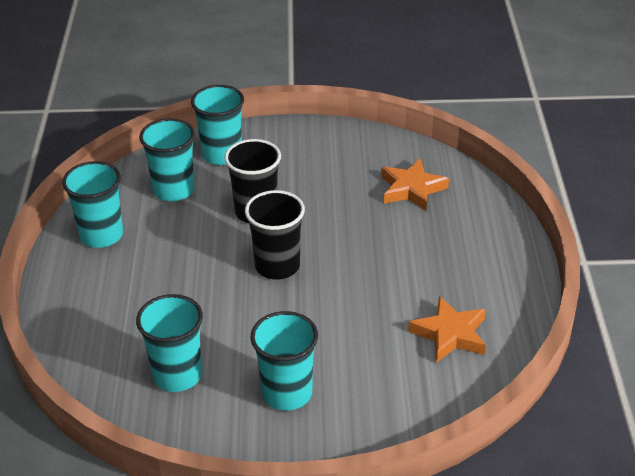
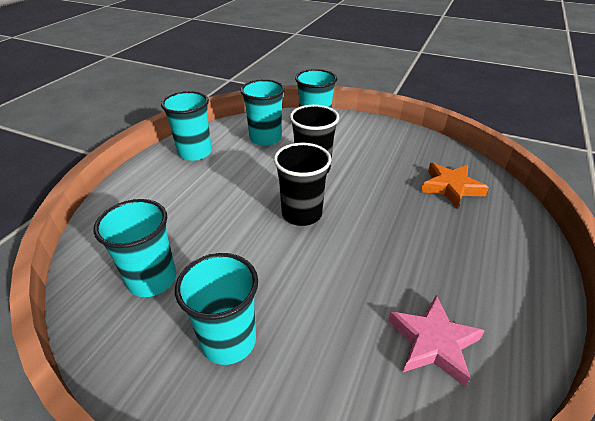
camera: 25 degrees right, 0 degrees up
orange star [408,296,486,363] -> pink star [388,295,485,387]

